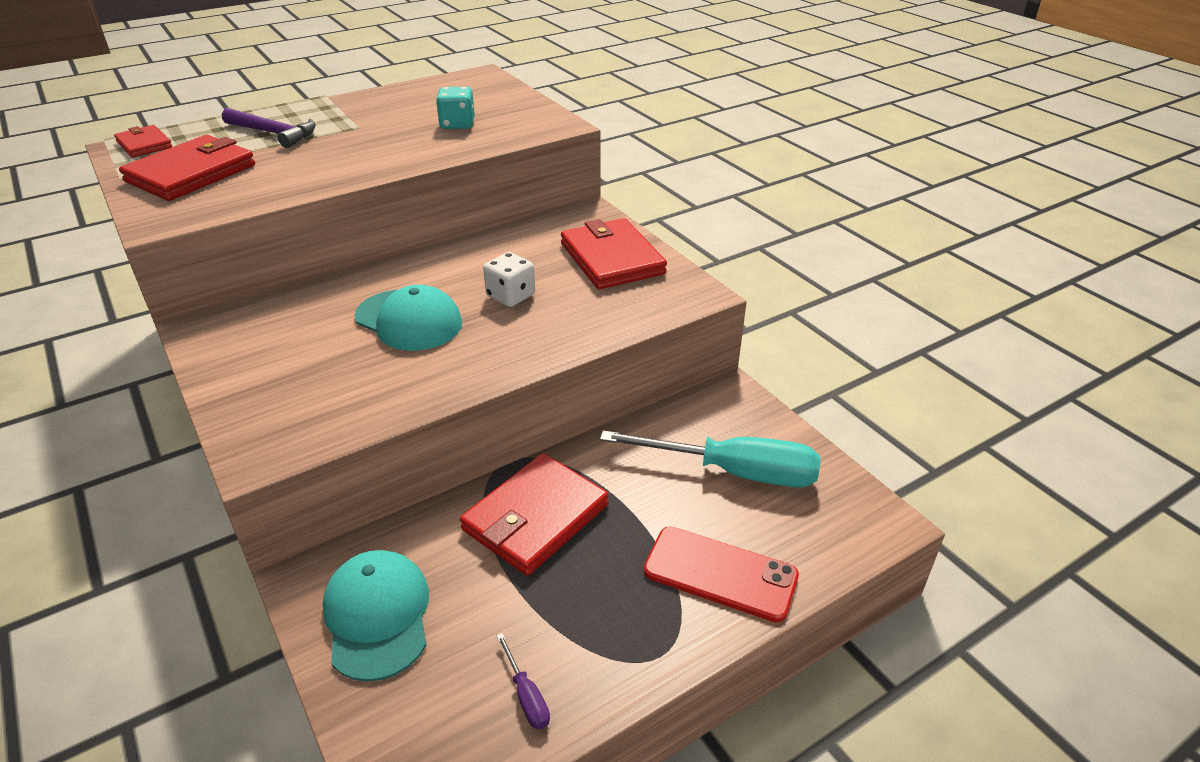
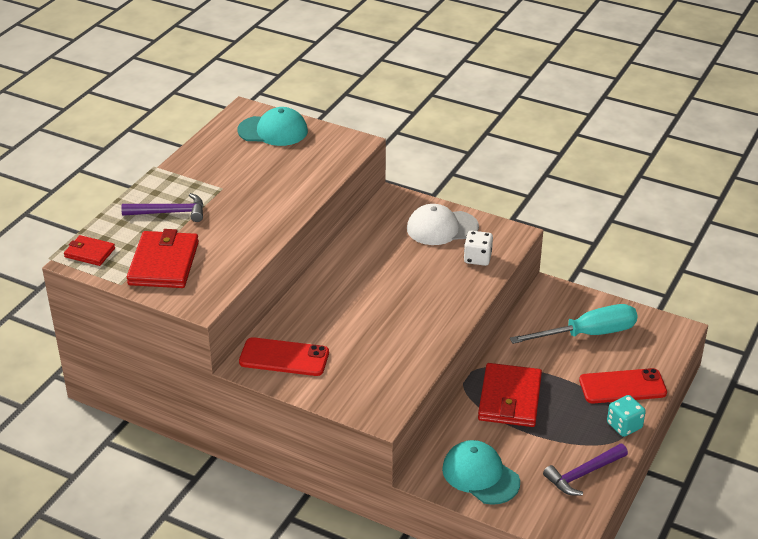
camera: 30 degrees left, 0 degrees up
turquoise cap [354,285,462,351] -> turquoise cap moved to [237,107,308,146]
turquoise dice [436,87,475,129] -> turquoise dice moved to [607,395,646,437]
white dice [483,252,535,307] -> white dice moved to [464,231,493,266]
purple screwdriver [496,633,550,729] -> purple hammer [543,443,628,496]
red wallet [561,218,667,289] -> white cap [407,204,479,245]
none -> red phone [239,337,329,376]

